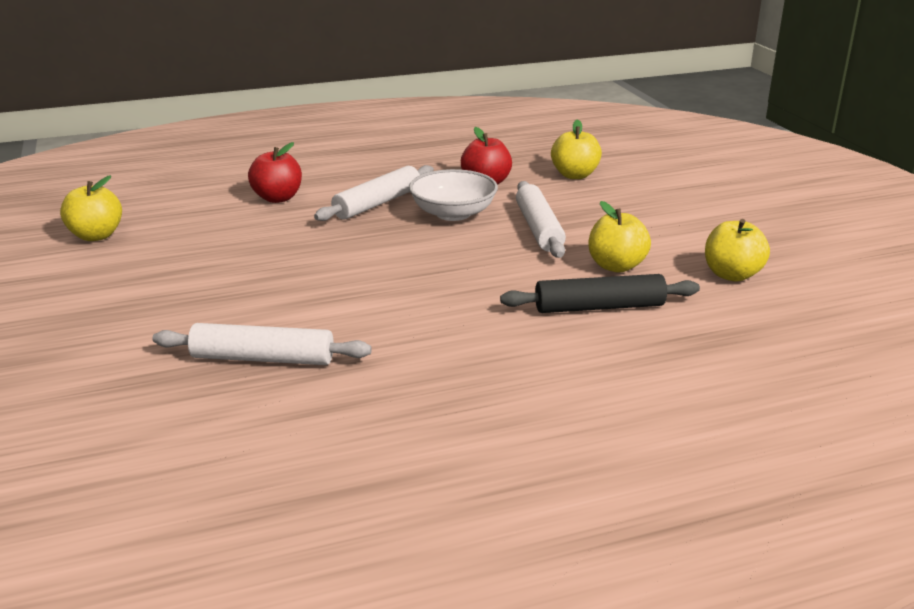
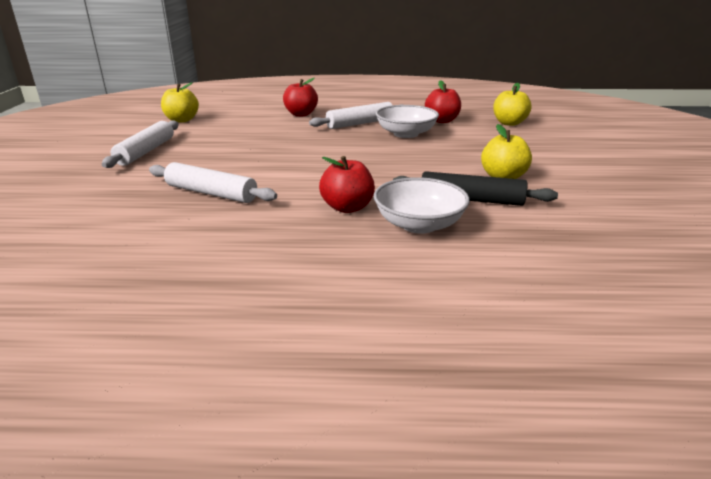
camera: 20 degrees right, 0 degrees up
white rolling pin [516,181,566,258] -> white rolling pin moved to [102,120,178,168]
yellow apple [705,219,770,282] -> none
none -> red apple [319,156,375,213]
none -> white bowl [374,177,470,234]

